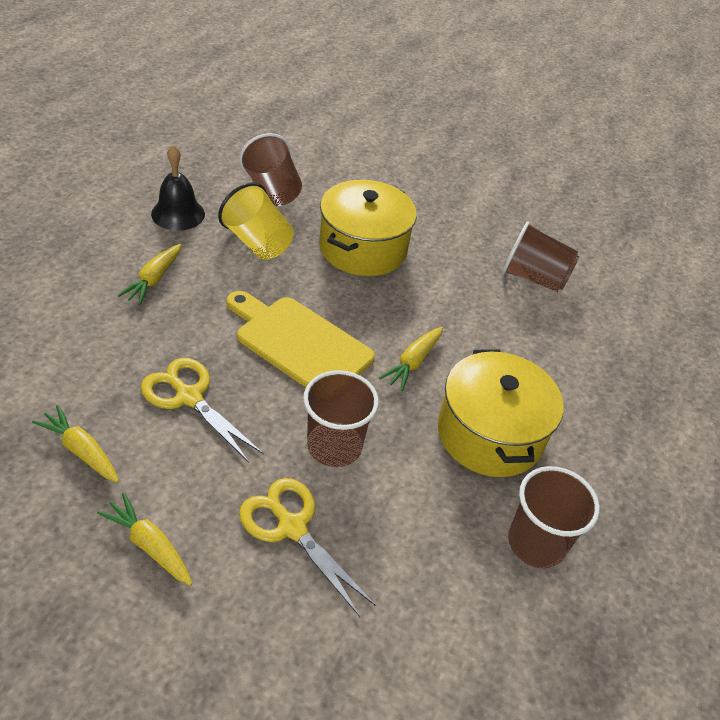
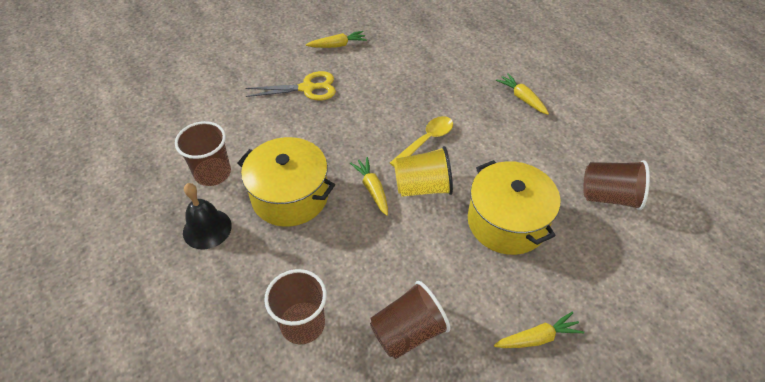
camera: 130 degrees right, 5 degrees up
yellow carrot [32,405,119,483] -> yellow carrot moved to [494,311,584,348]
yellow scissors [141,358,263,463] -> none
black bell [151,145,205,231] -> black bell moved to [183,183,232,249]
yellow cup [218,182,294,260] -> yellow cup moved to [394,146,453,197]
yellow cutting board [226,291,375,387] -> yellow spoon [390,116,453,167]
brown cup [303,370,379,467] -> brown cup moved to [264,269,327,345]

